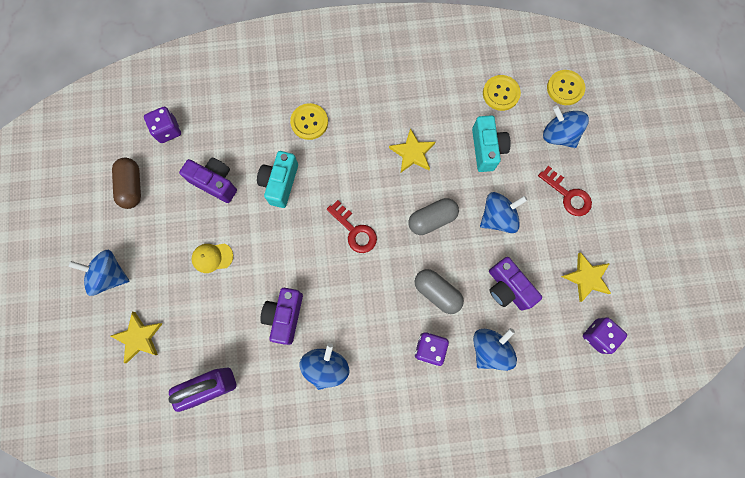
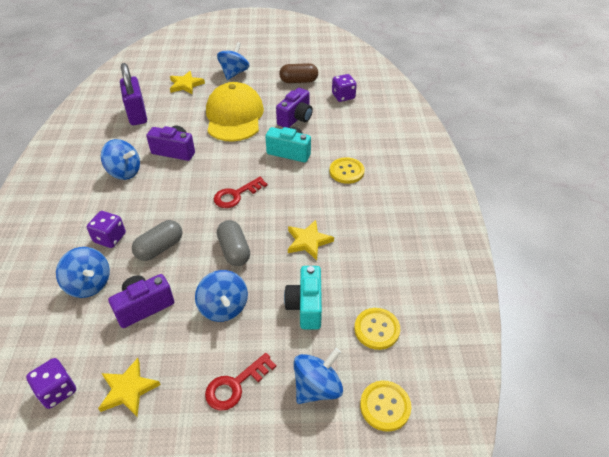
camera: 95 degrees right, 30 degrees down
yellow cap [192,244,233,273] -> yellow cap [206,82,264,142], size x2.48
turquoise camera [472,115,511,172] -> turquoise camera turned 90 degrees clockwise [284,266,322,329]

